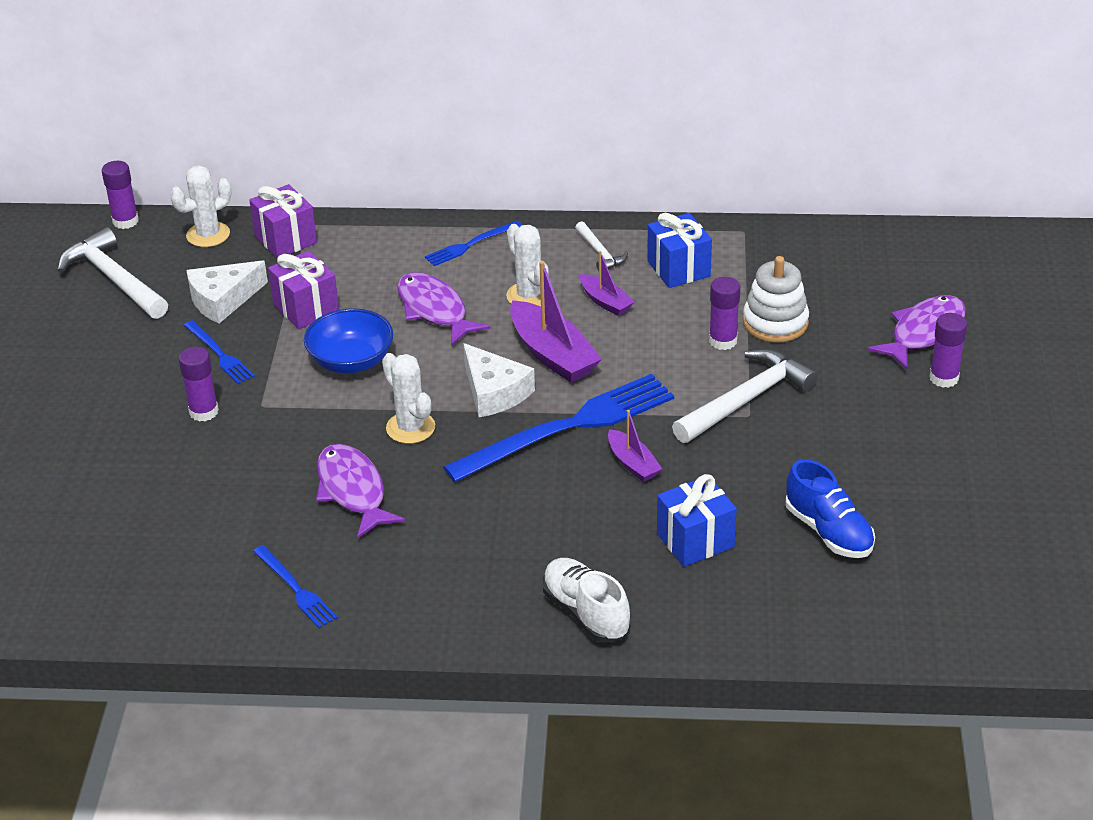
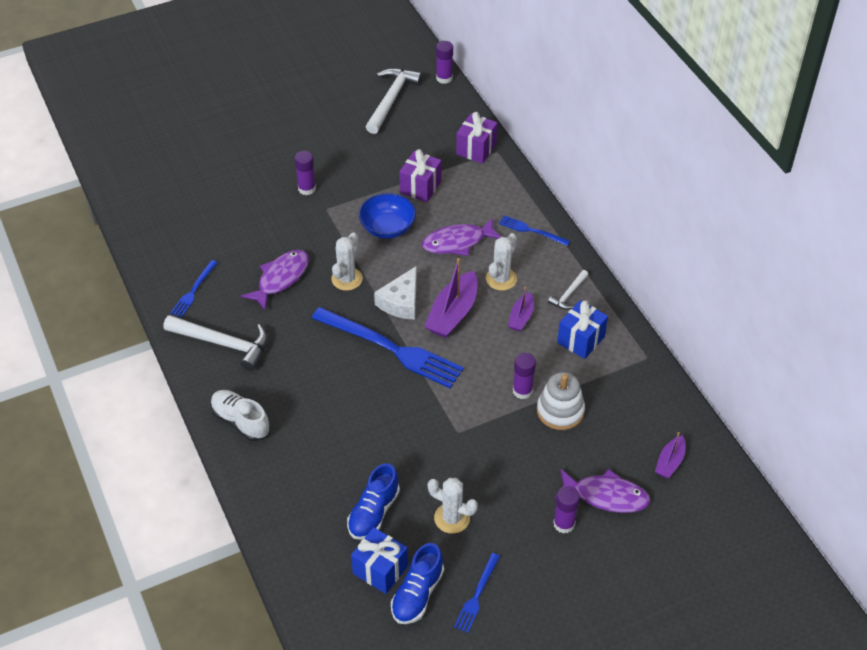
camera: 60 degrees right, 10 degrees up
white cactus [170,165,231,247] -> white cactus moved to [427,478,478,534]
blue fork [184,320,255,384] -> blue fork moved to [454,553,500,633]
white cheese [186,260,268,324] -> none
purple fish [397,272,490,346] -> purple fish turned 135 degrees counterclockwise [422,217,502,256]
white shoe [543,558,630,642] -> white shoe turned 75 degrees counterclockwise [210,390,270,441]
purple boat [608,410,662,482] -> purple boat moved to [655,432,686,478]
blue gift [657,474,737,567] -> blue gift moved to [351,527,408,594]
white hammer [672,349,818,443] -> white hammer moved to [163,315,268,371]
none -> blue shoe [391,543,444,624]

